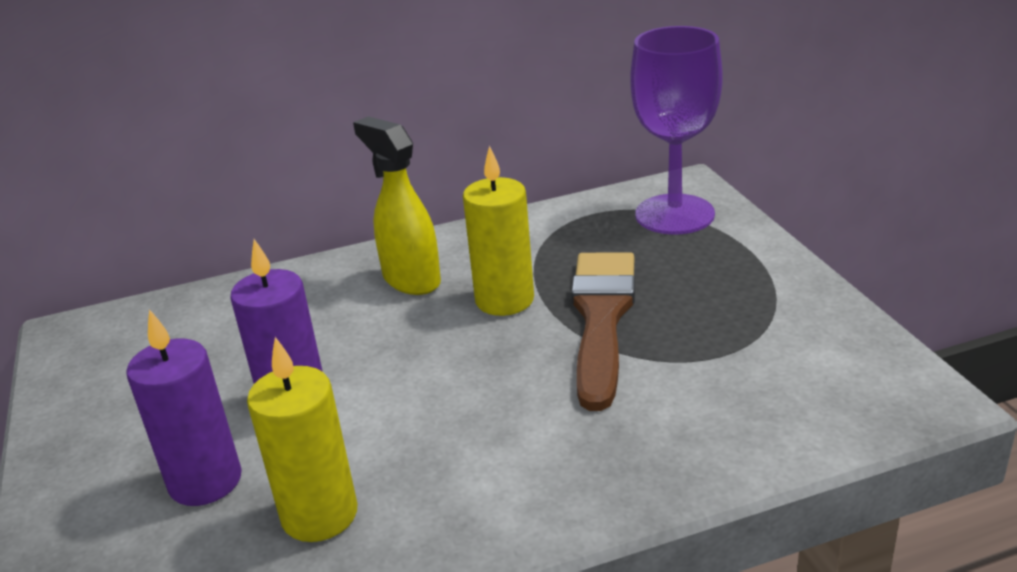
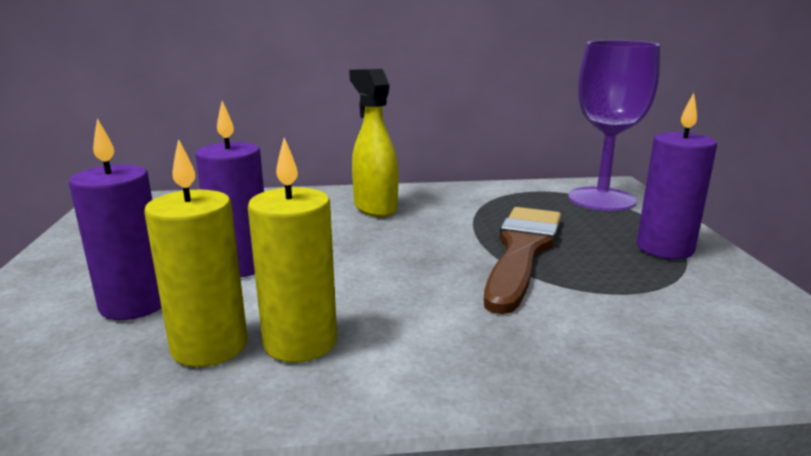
camera: 10 degrees right, 10 degrees down
yellow candle [463,145,534,316] -> yellow candle moved to [248,138,337,363]
none -> purple candle [637,93,717,259]

